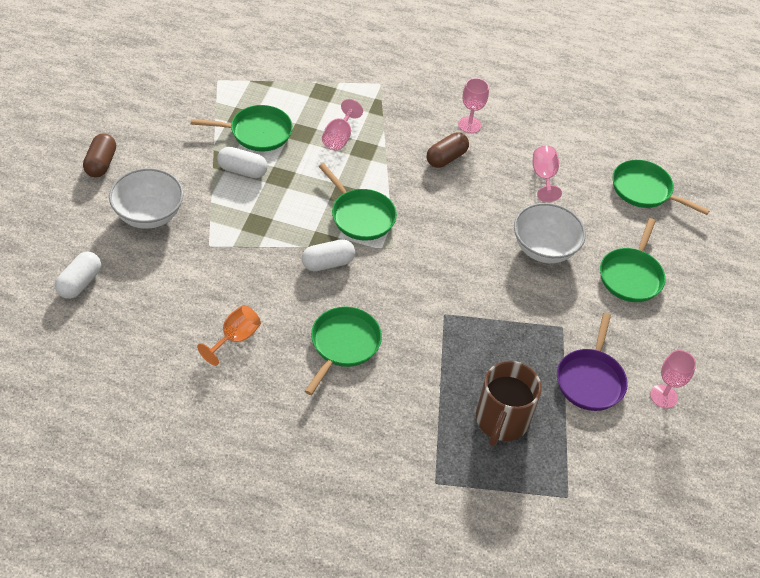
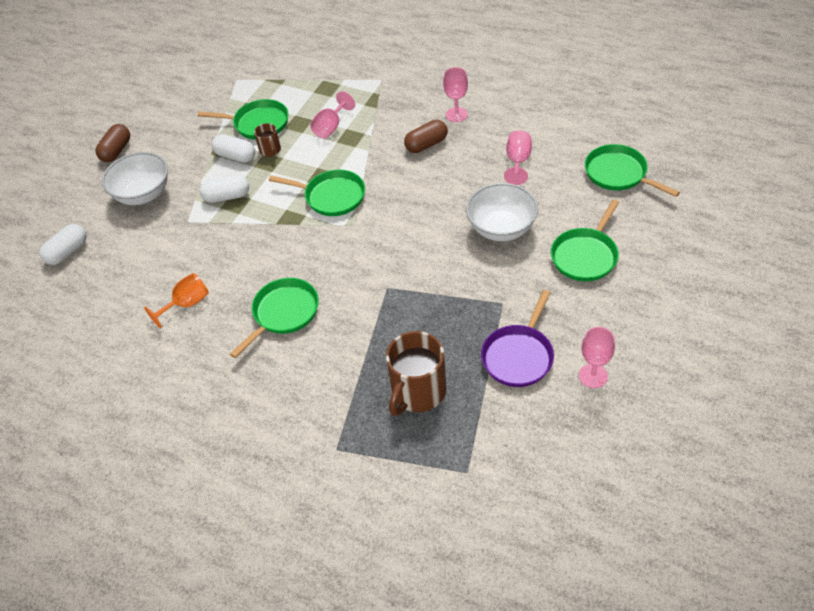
camera: 20 degrees right, 0 degrees up
white capsule [302,239,355,271] -> white capsule moved to [200,175,249,203]
green pan [319,163,397,241] -> green pan turned 45 degrees counterclockwise [269,170,365,216]
none -> brown mug [254,123,281,157]

